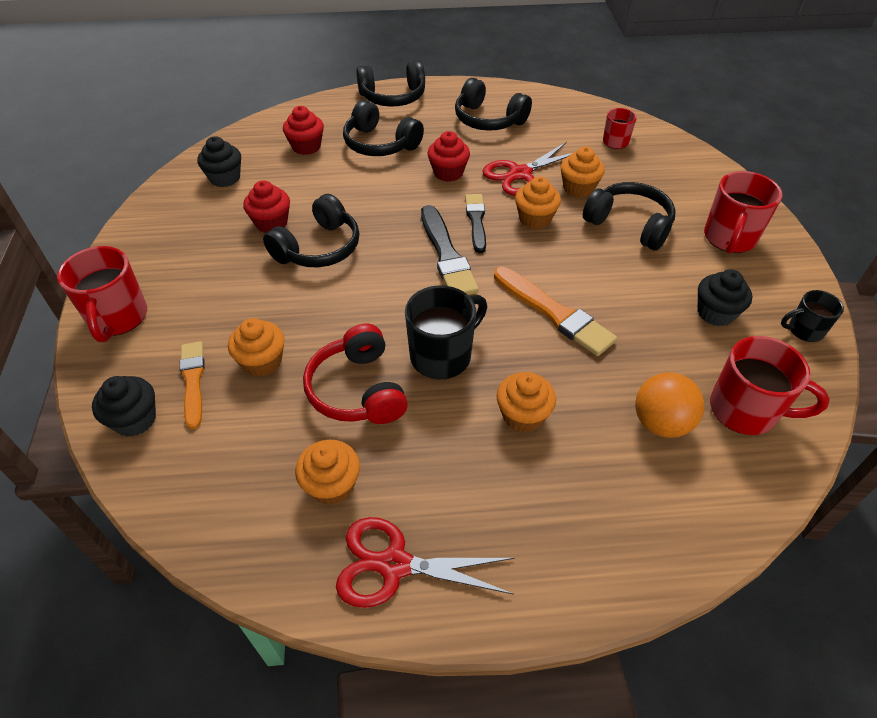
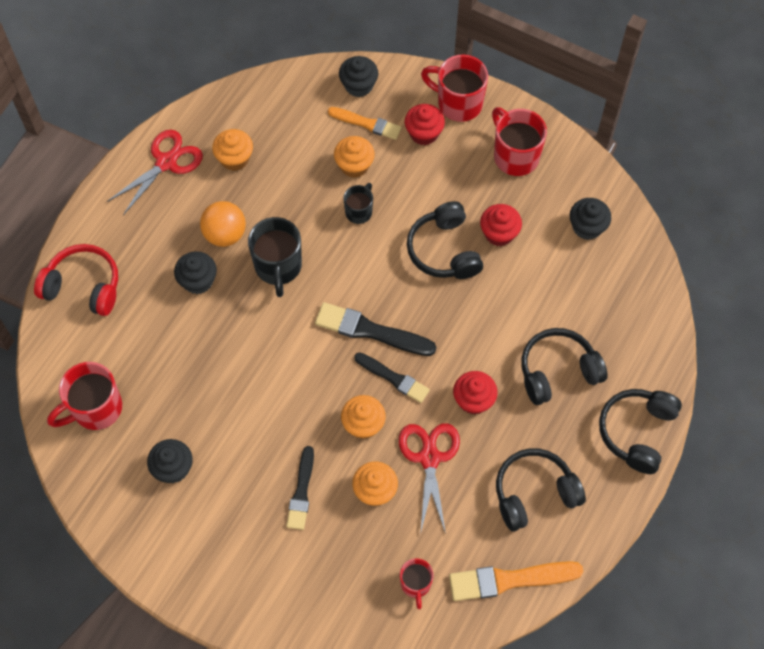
camera: 125 degrees right, 15 degrees up
red cupcake [283,106,324,155] -> red cupcake moved to [405,104,445,145]
red headphones [303,324,408,424] -> red headphones moved to [34,244,118,316]
orange brush [494,267,617,356] -> orange brush moved to [449,561,584,601]
orange cupcake [496,372,556,433] -> black cupcake [174,251,217,294]
black headphones [583,182,676,250] -> black brush [286,446,314,530]
orange ball [635,372,704,438] -> orange ball moved to [200,201,246,247]
red mug [704,171,782,254] -> red mug moved to [492,107,547,176]
black mug [781,290,844,342] -> black mug moved to [343,183,373,224]

